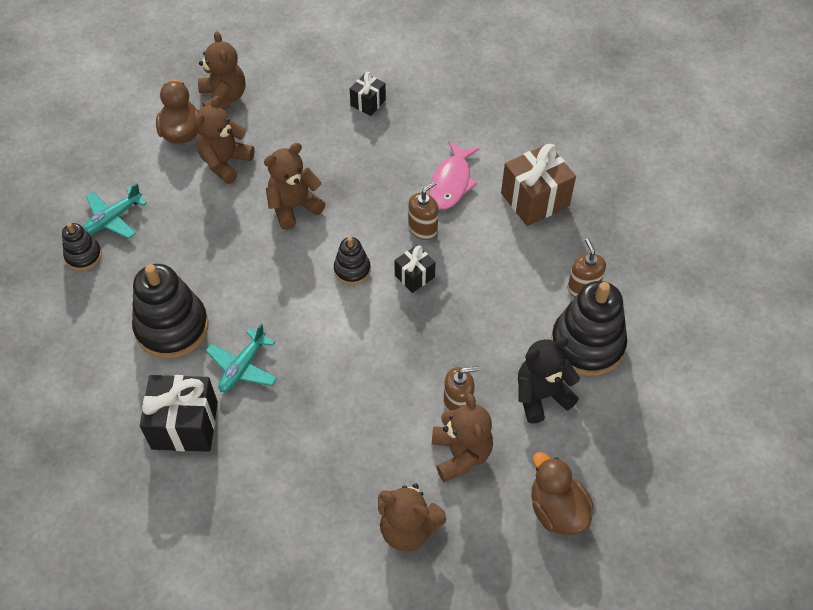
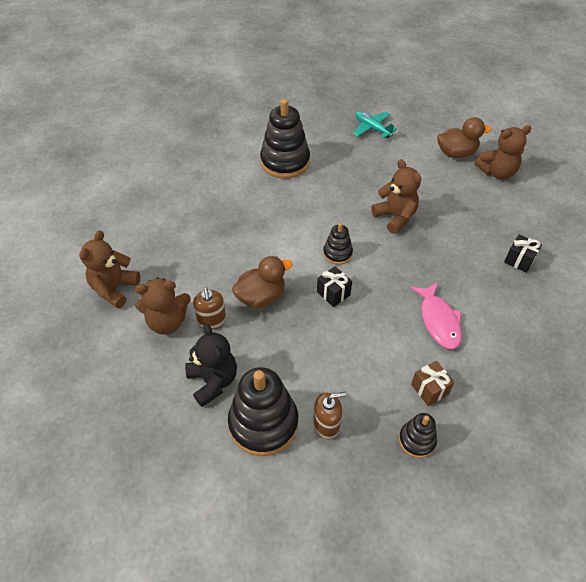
camera: 90 degrees right, 5 degrees down
black stacking toy [62,223,102,271] -> black stacking toy moved to [399,413,437,458]
black gift [140,375,218,452] -> none
brown teddy bear [195,96,255,184] -> none
turquoise plane [206,324,277,392] -> none
brown soap dispenser [408,181,439,240] -> none
pink fish [429,141,479,209] -> pink fish turned 120 degrees counterclockwise [410,282,462,349]
brown gift [501,144,576,226] -> brown gift [411,361,454,406], size x0.55
brown duck [531,452,594,535] -> brown duck moved to [232,256,293,308]

